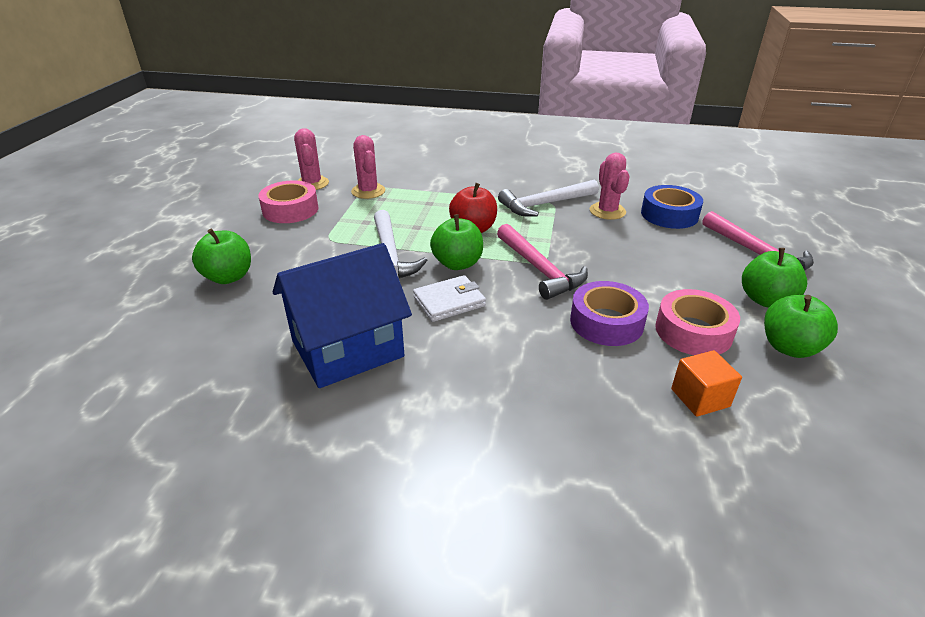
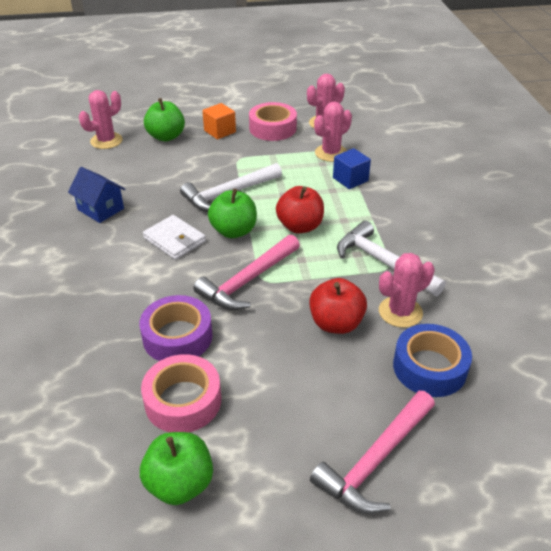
camera: 70 degrees right, 5 degrees up
blue house [273,243,412,388] -> blue house [68,167,125,223], size x0.54
orange cube [671,350,742,417] -> orange cube moved to [203,103,236,140]
green apple [742,248,807,308] -> none
none -> pink cactus [79,90,123,149]
none -> red apple [309,278,367,334]
none -> blue cube [333,148,371,189]

